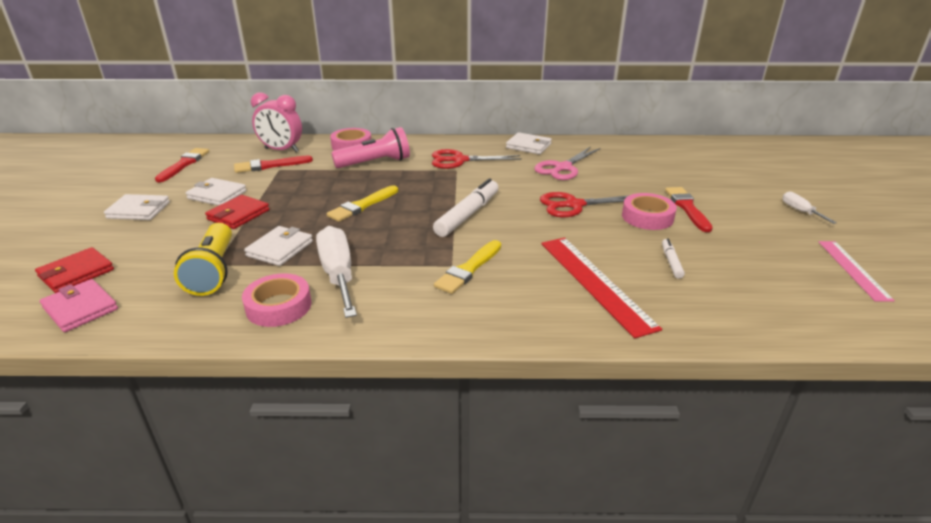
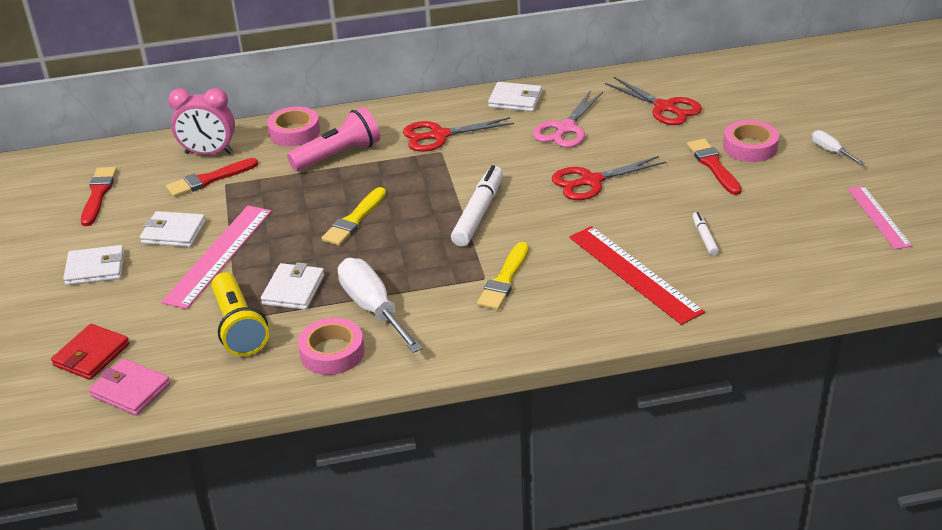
camera: 10 degrees left, 5 degrees up
red wallet [205,195,270,229] -> pink ruler [161,206,272,309]
pink tape [622,193,677,230] -> pink tape moved to [723,120,779,162]
none -> red scissors [605,77,702,125]

